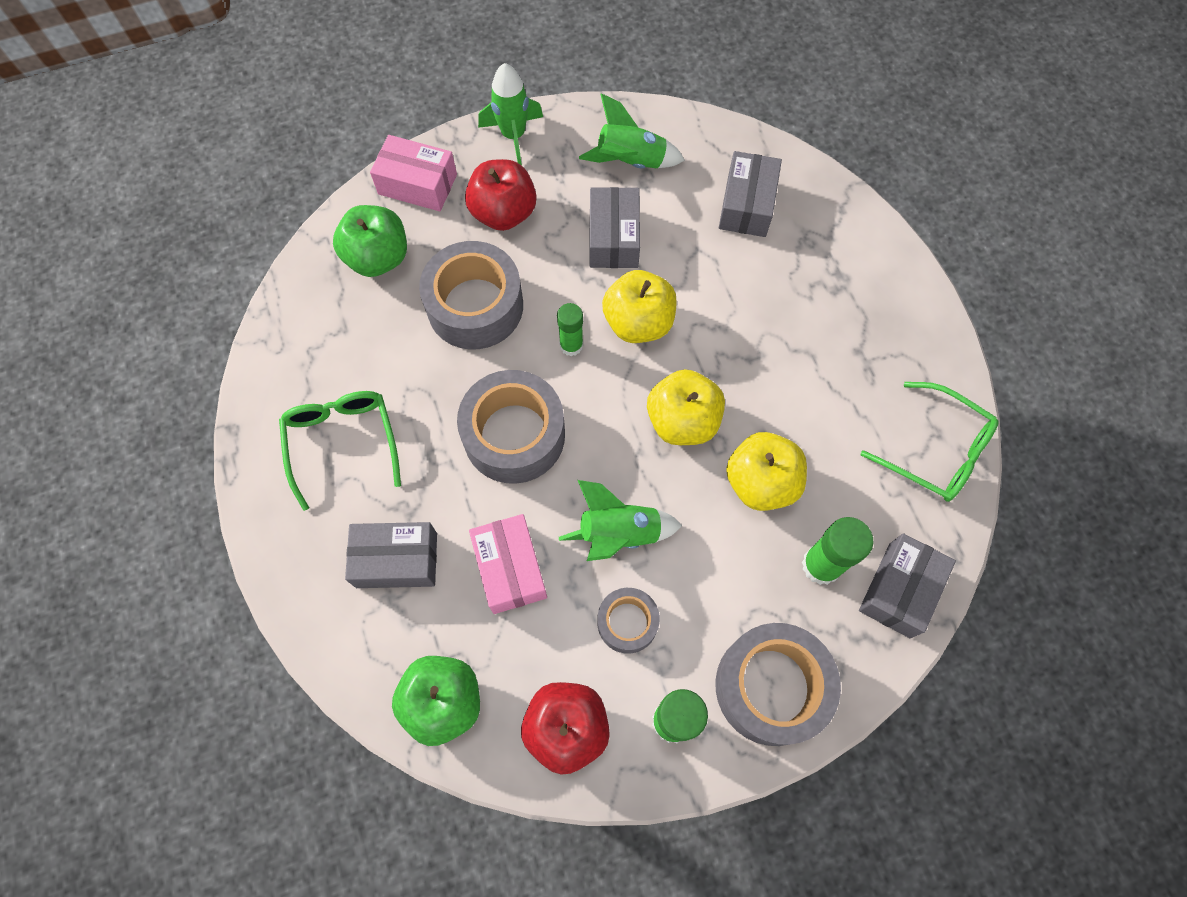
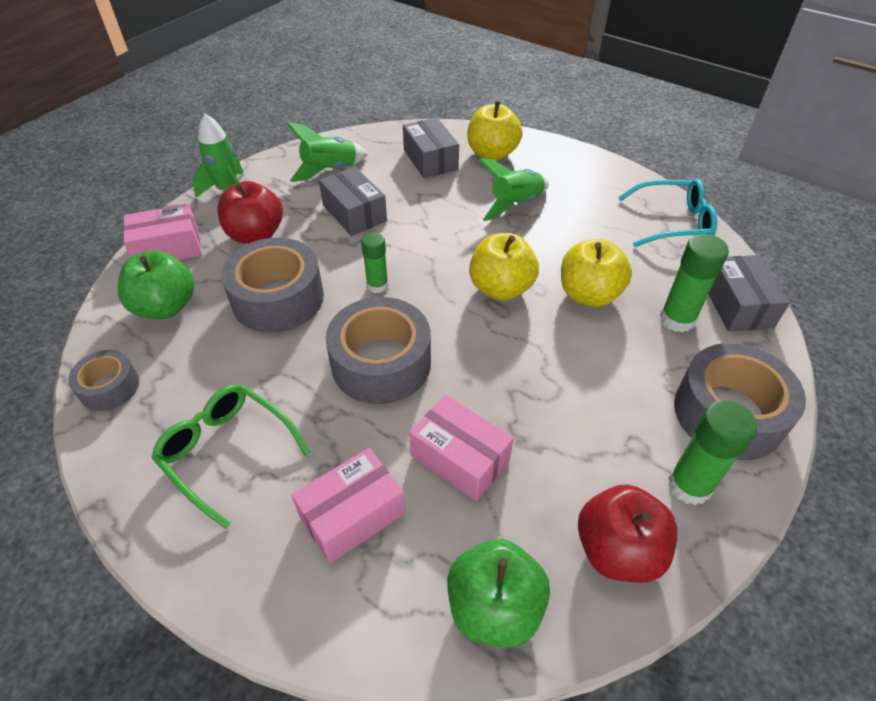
camera: 35 degrees left, 20 degrees down
grey box [345,522,437,588] -> pink box [291,448,405,563]
green rocket [559,480,682,561] -> green rocket moved to [479,158,549,221]
grey tape [597,588,660,654] -> grey tape moved to [68,350,139,411]
yellow apple [602,270,677,343] -> yellow apple moved to [467,101,523,161]
green glasses [861,382,999,502] -> turquoise glasses [618,179,717,247]

